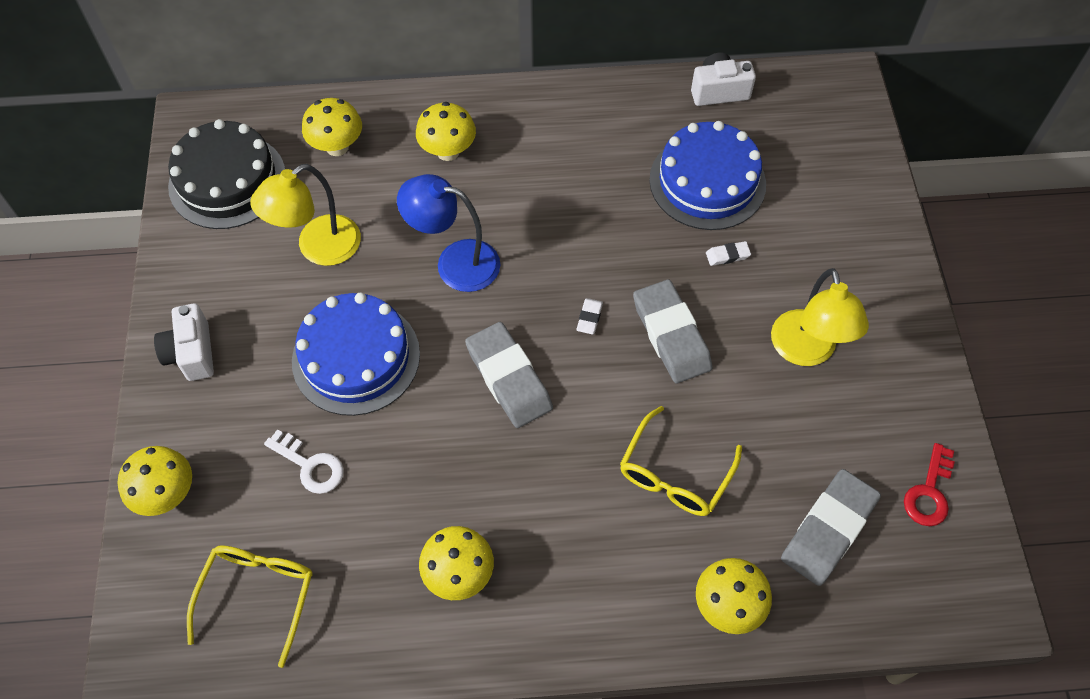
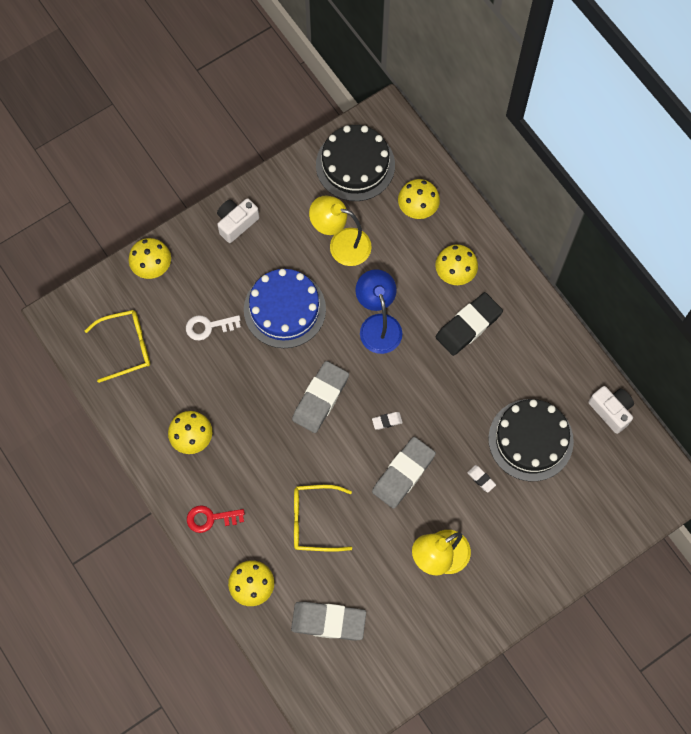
camera: 60 degrees right, 10 degrees up
white key [264,429,344,494] -> white key turned 75 degrees clockwise [186,315,241,341]
blue cake [649,121,766,230] -> black cake [488,399,574,481]
red key [904,443,955,526] -> red key moved to [187,505,245,533]
none -> black eraser [436,292,503,356]

